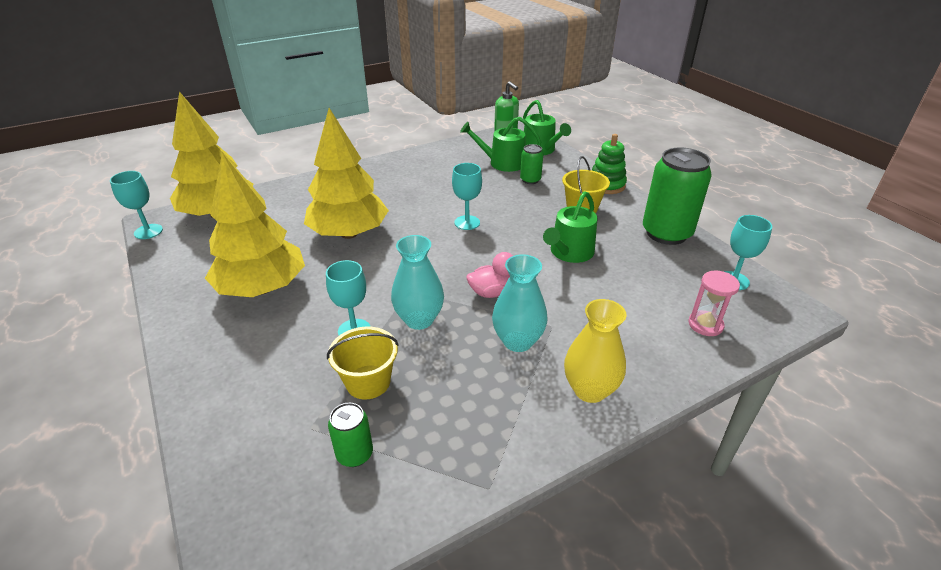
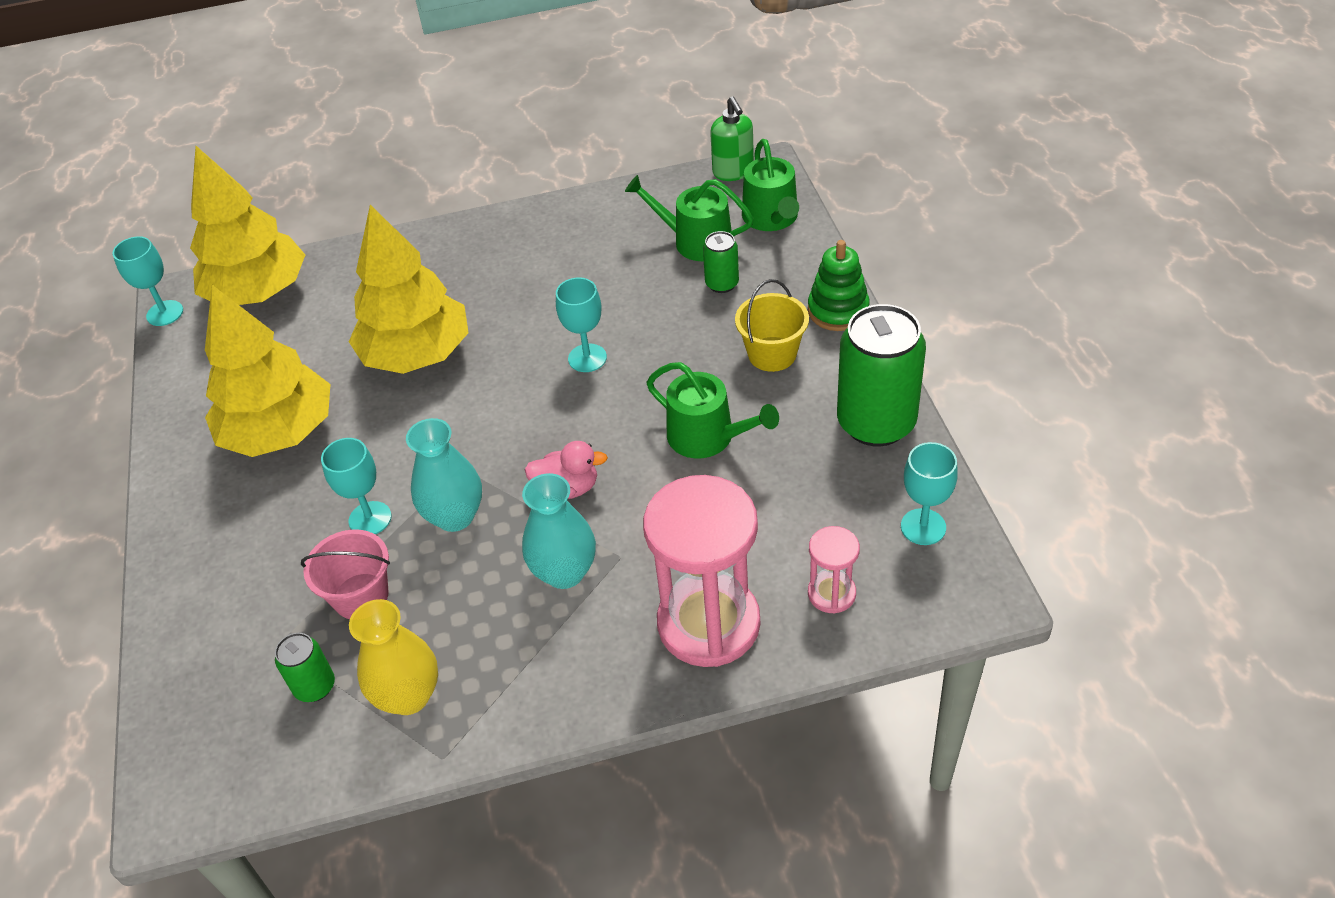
camera: 20 degrees right, 10 degrees up
yellow bucket [327,327,399,400] -> pink bucket [301,529,390,619]
green watering can [543,191,598,263] -> green watering can turned 105 degrees counterclockwise [646,362,779,459]
yellow vase [564,299,626,403] -> yellow vase moved to [349,599,438,715]
none -> pink hourglass [643,475,760,667]

